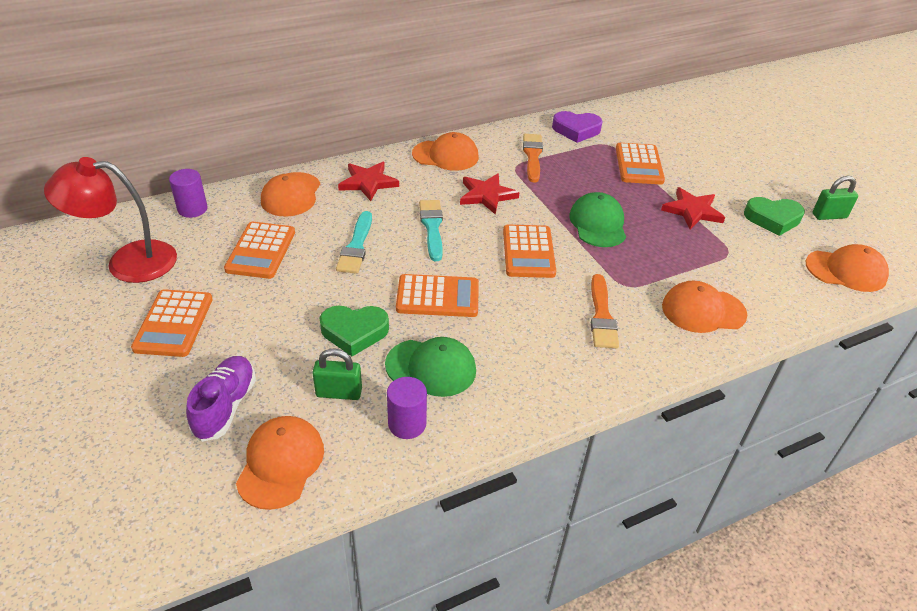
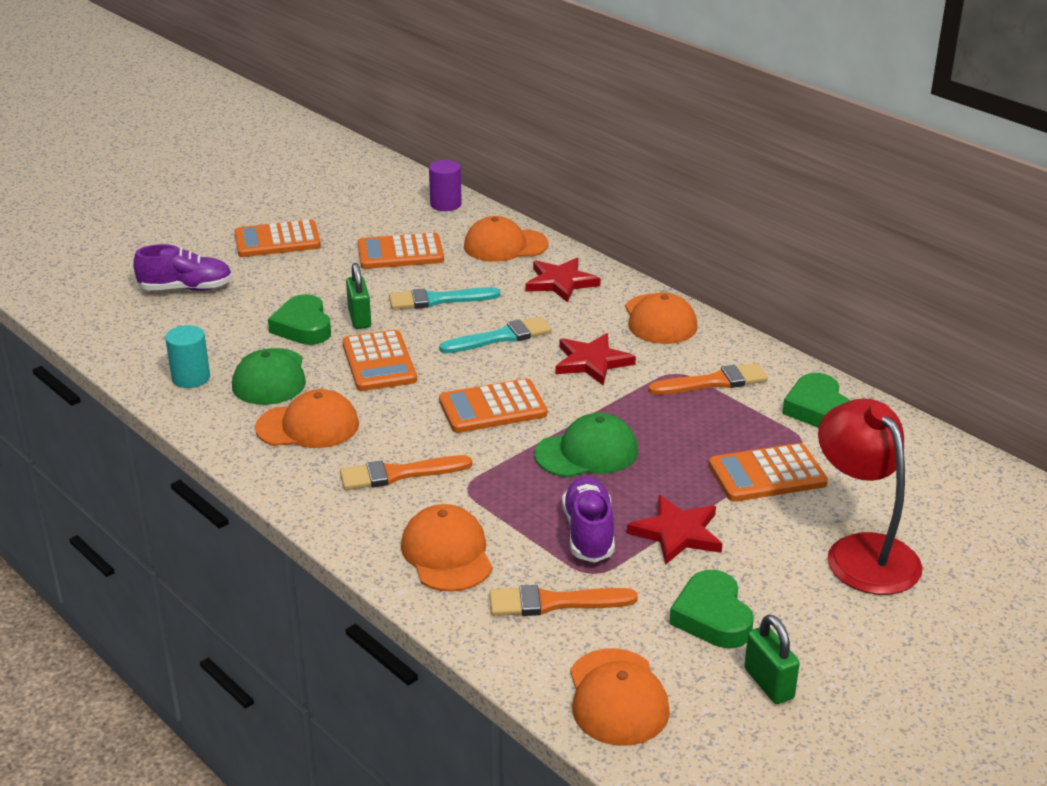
camera: 75 degrees right, 10 degrees down
red lamp [44,157,177,283] -> red lamp moved to [818,398,922,595]
orange cap [236,416,324,510] -> orange cap moved to [255,389,359,448]
green padlock [312,349,362,400] -> green padlock moved to [346,263,371,329]
purple cylinder [387,377,427,439] -> turquoise cylinder [165,325,210,388]
purple heart [552,111,603,143] -> green heart [782,373,850,428]
none -> orange brush [489,585,638,616]
none -> purple shoe [562,476,615,563]

